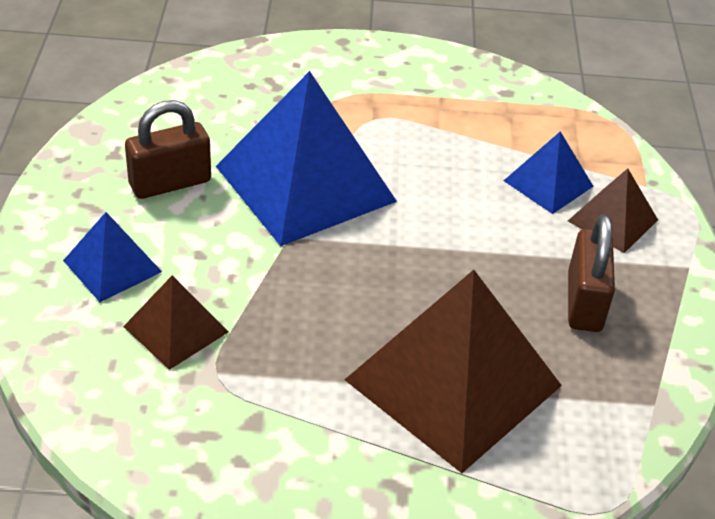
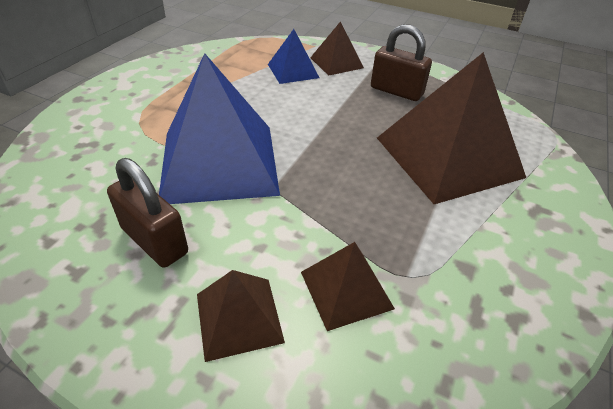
camera: 65 degrees left, 0 degrees up
blue pyramid [63,212,162,302] -> brown pyramid [197,270,285,362]
brown padlock [125,100,211,199] -> brown padlock turned 45 degrees counterclockwise [107,158,188,268]

